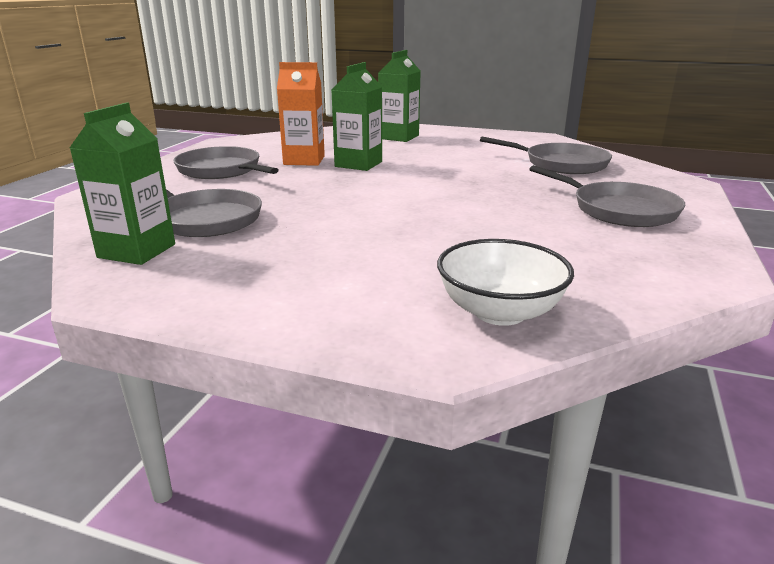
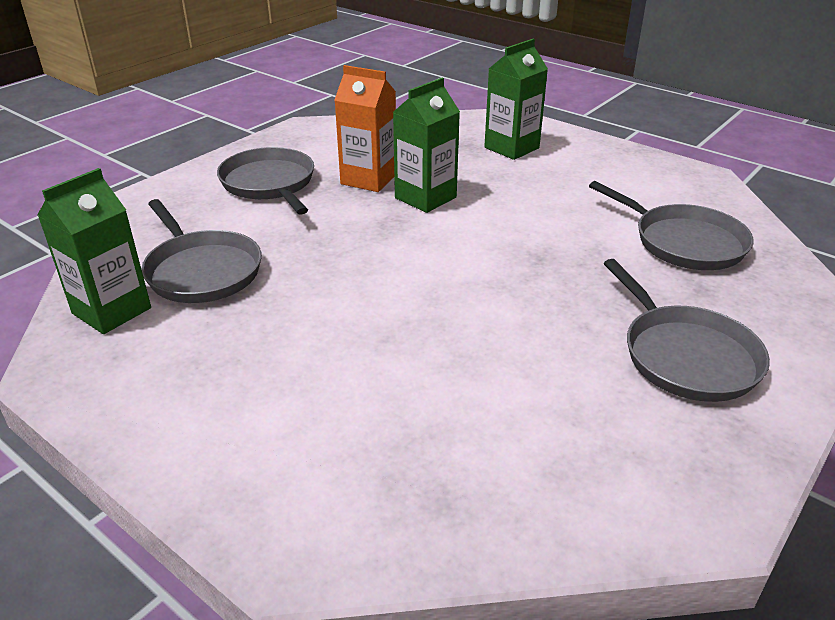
camera: 20 degrees right, 10 degrees up
white bowl [437,239,574,326] -> none

